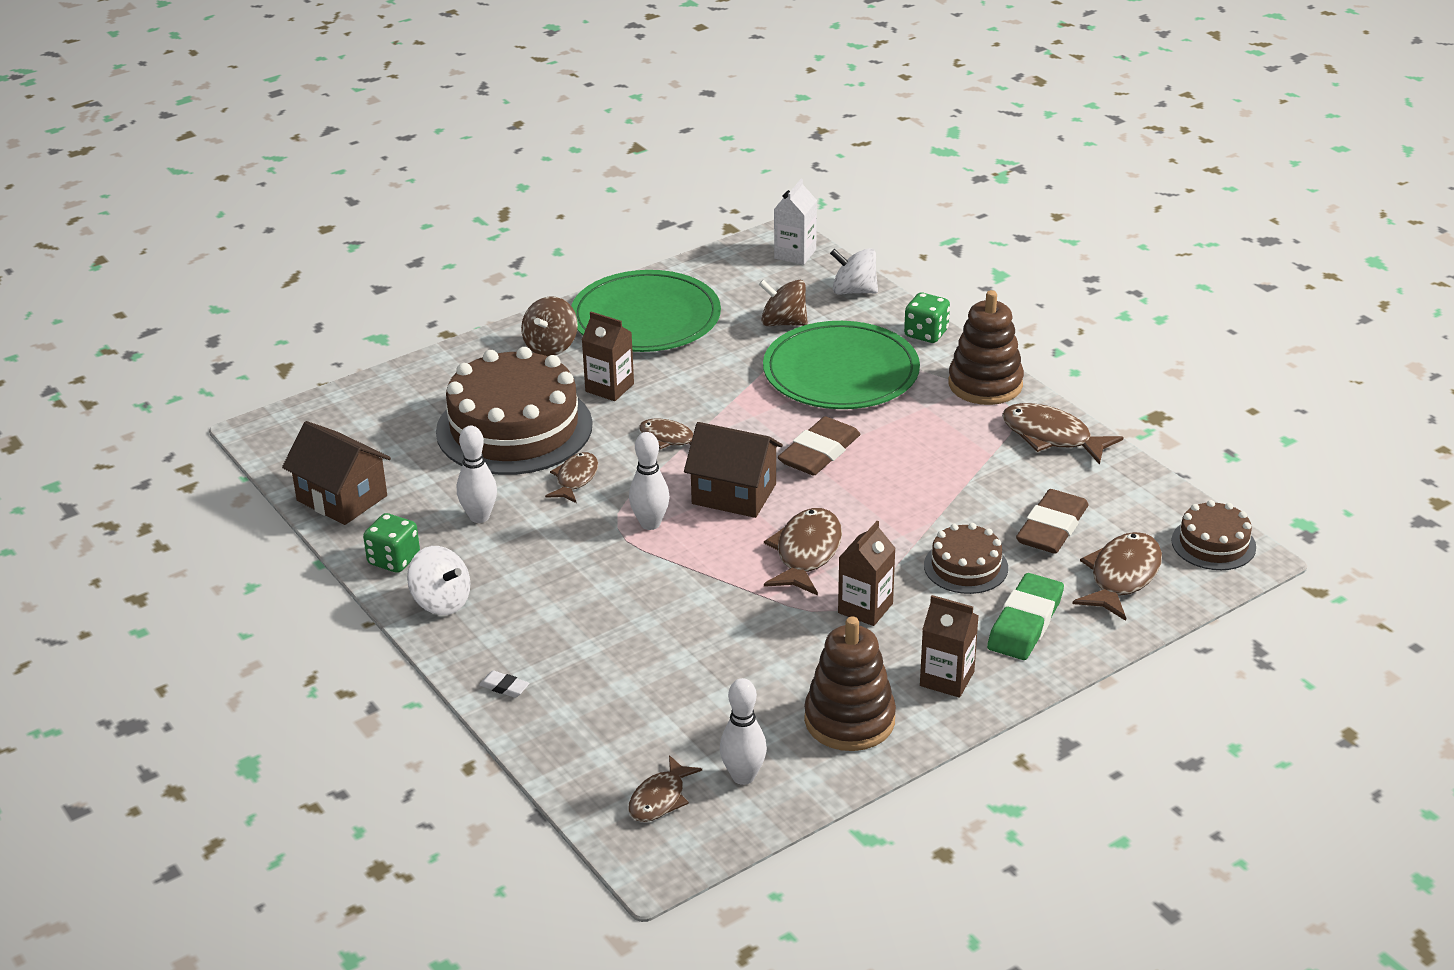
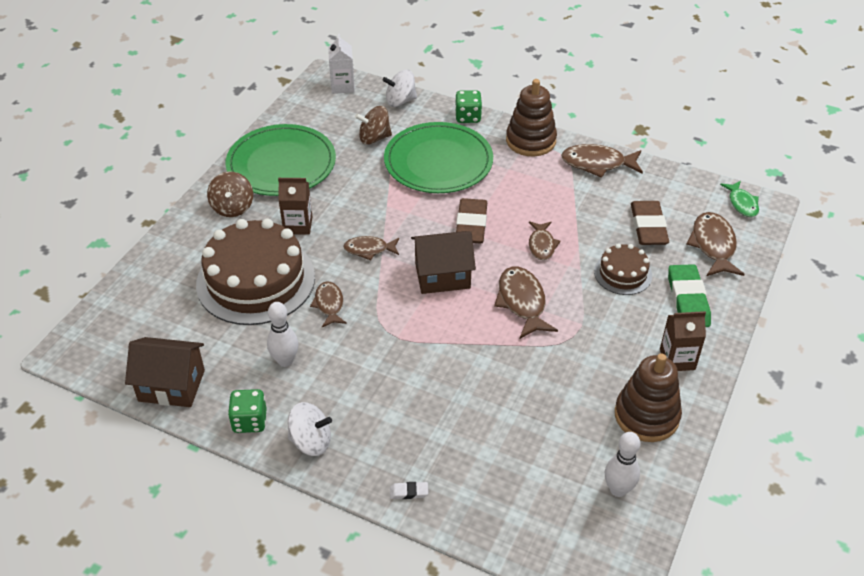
camera: 30 degrees left, 10 degrees up
brown fish [628,755,702,822] -> brown fish moved to [529,221,561,260]
white bowling pin [629,432,670,530] -> none
brown carton [838,521,896,626] -> none
brown cake [1171,500,1256,570] -> green fish [720,181,759,217]

